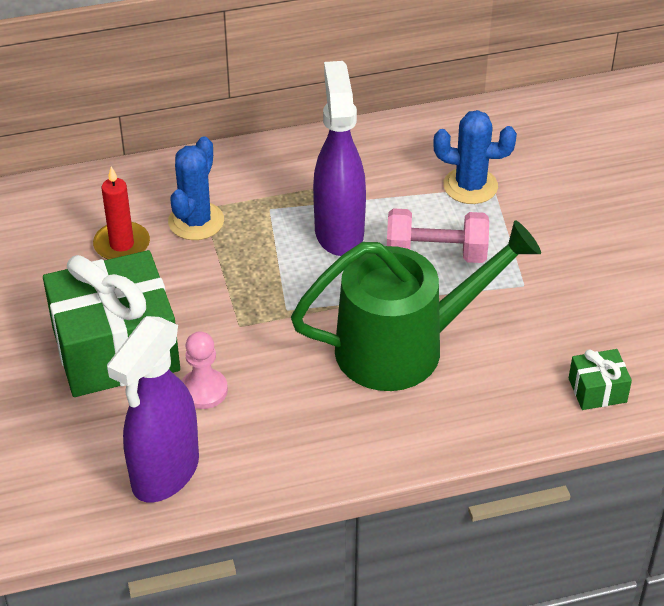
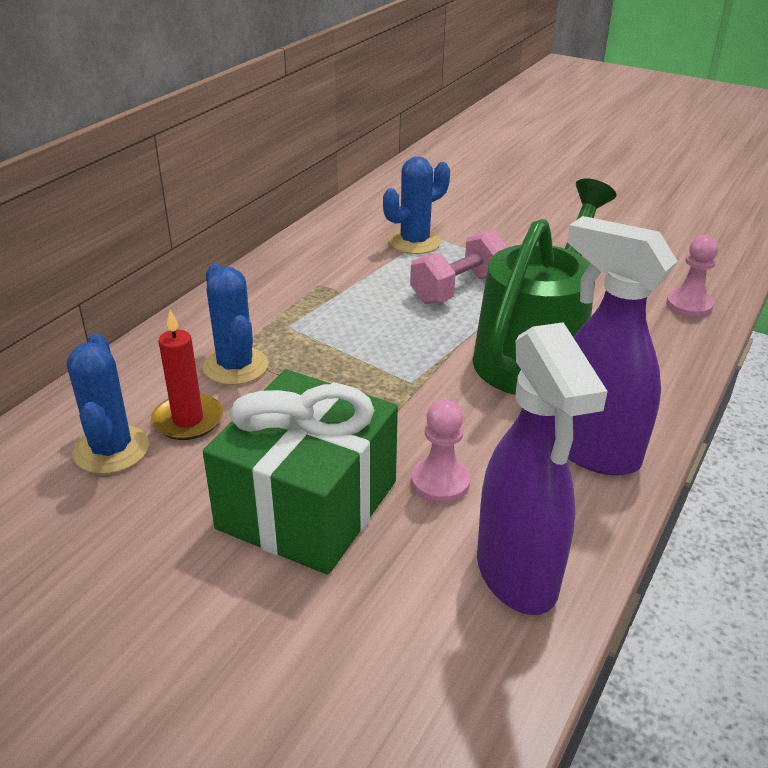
camera: 45 degrees left, 10 degrees down
purple spray bottle [313,61,366,256] -> purple spray bottle moved to [567,216,677,476]
green gift [569,349,632,410] -> pink pawn [666,235,718,317]
none -> blue cactus [67,334,149,474]

